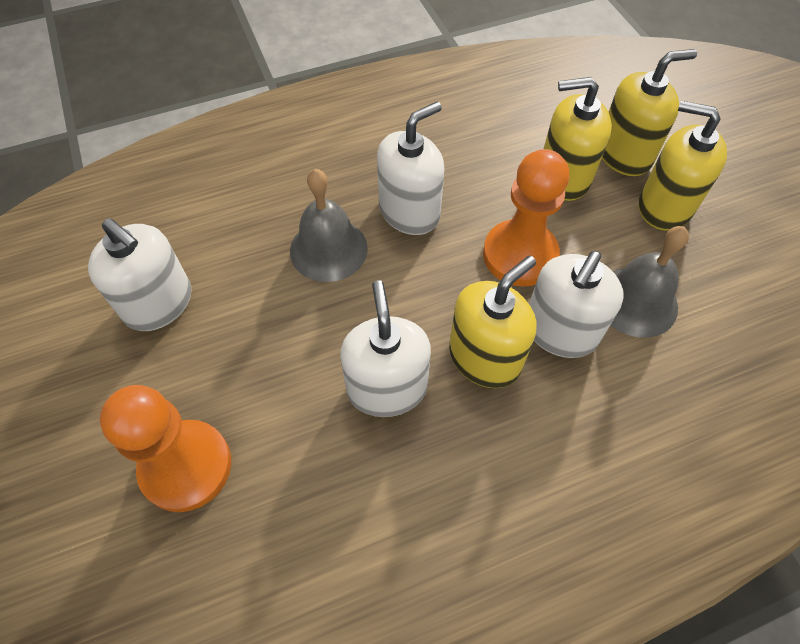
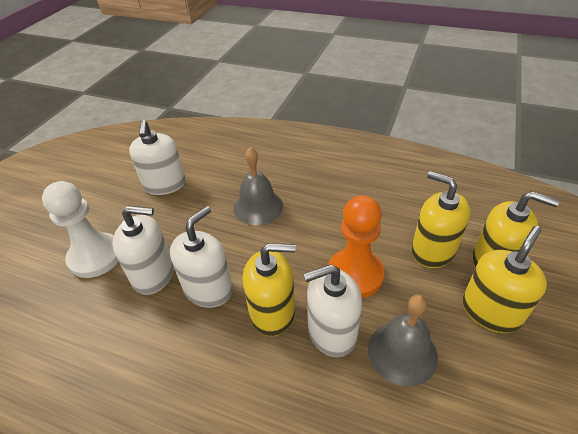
camera: 45 degrees right, 15 degrees down
orange pawn [100,385,231,512] -> white pawn [42,181,119,278]
white soap dispenser [377,102,445,235] -> white soap dispenser moved to [112,206,174,295]
yellow soap dispenser [639,101,727,231] -> yellow soap dispenser turned 60 degrees clockwise [463,226,547,333]

